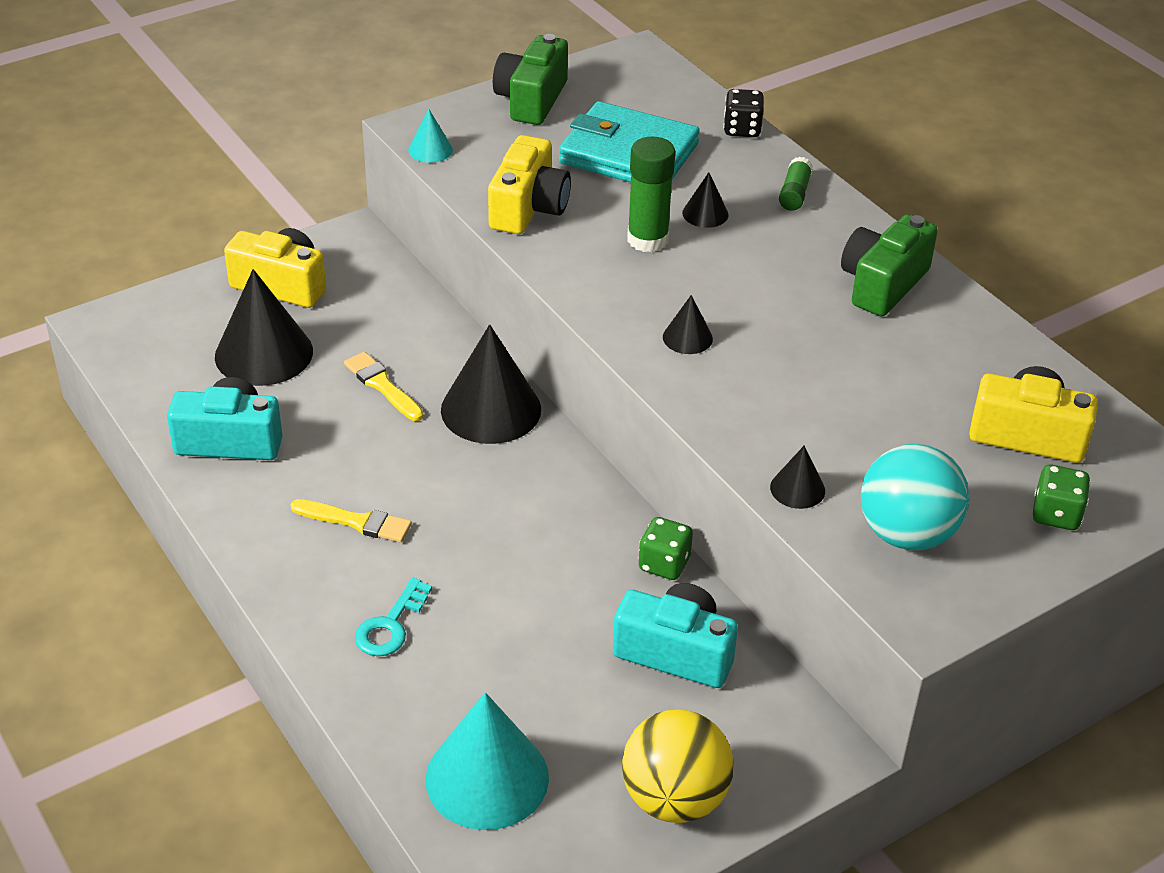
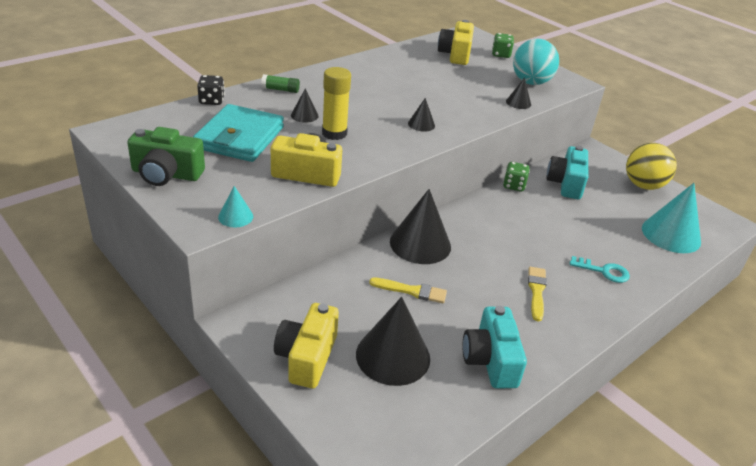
camera: 100 degrees left, 5 degrees down
yellow brush [344,352,423,421] -> yellow brush turned 120 degrees counterclockwise [369,277,447,303]
green glue stick [627,137,675,252] -> yellow glue stick [322,67,351,140]
green camera [841,214,938,317] -> none

